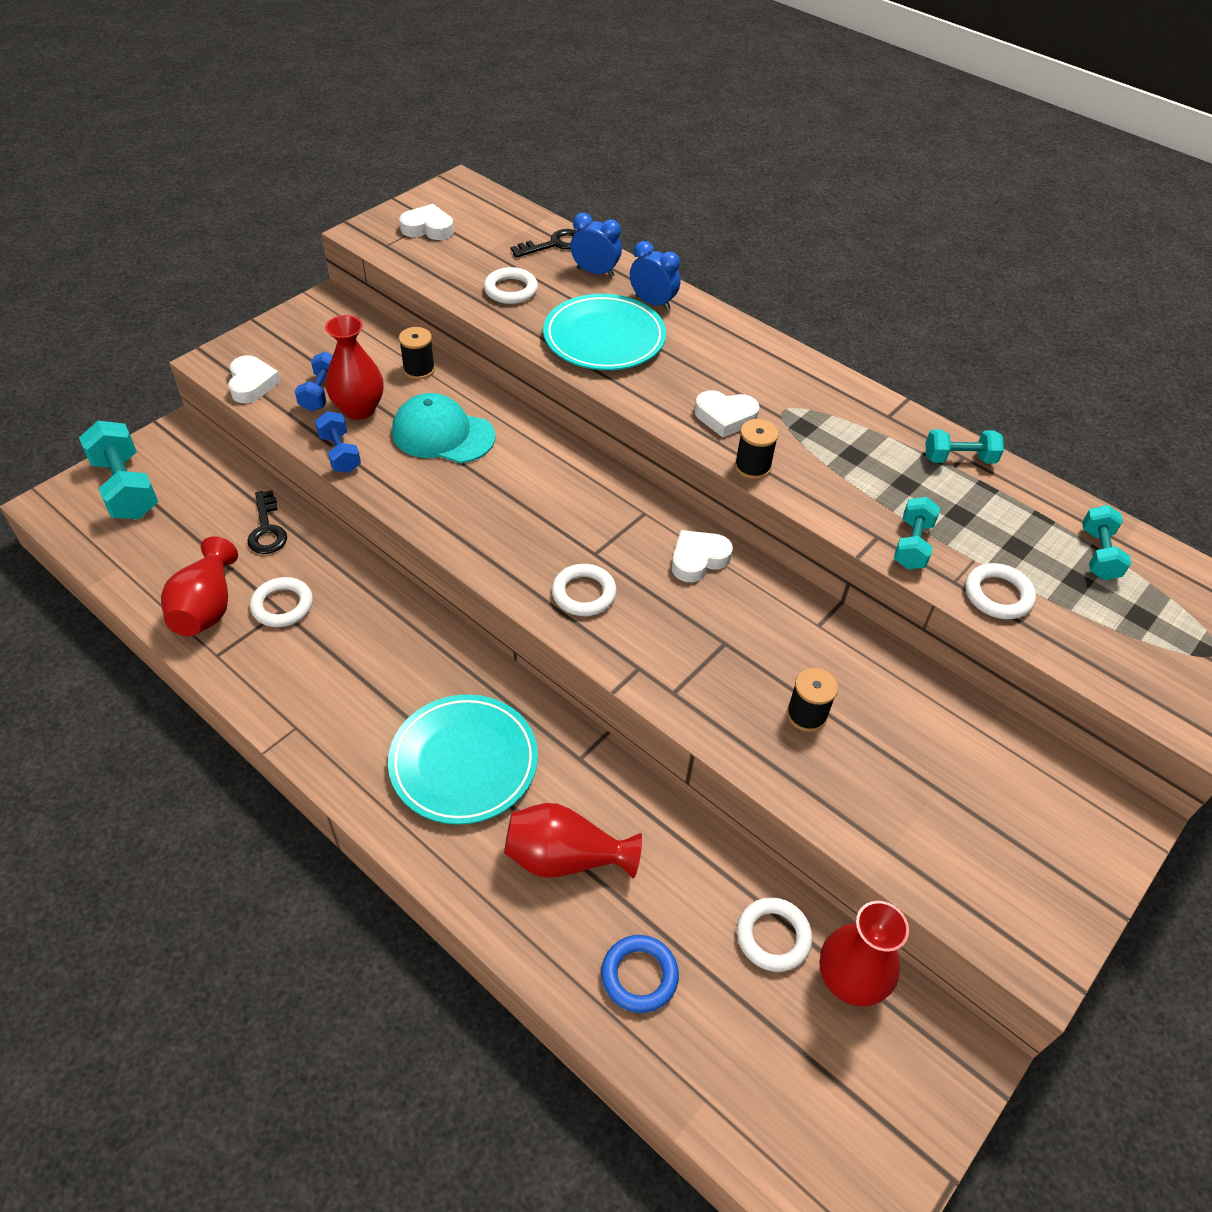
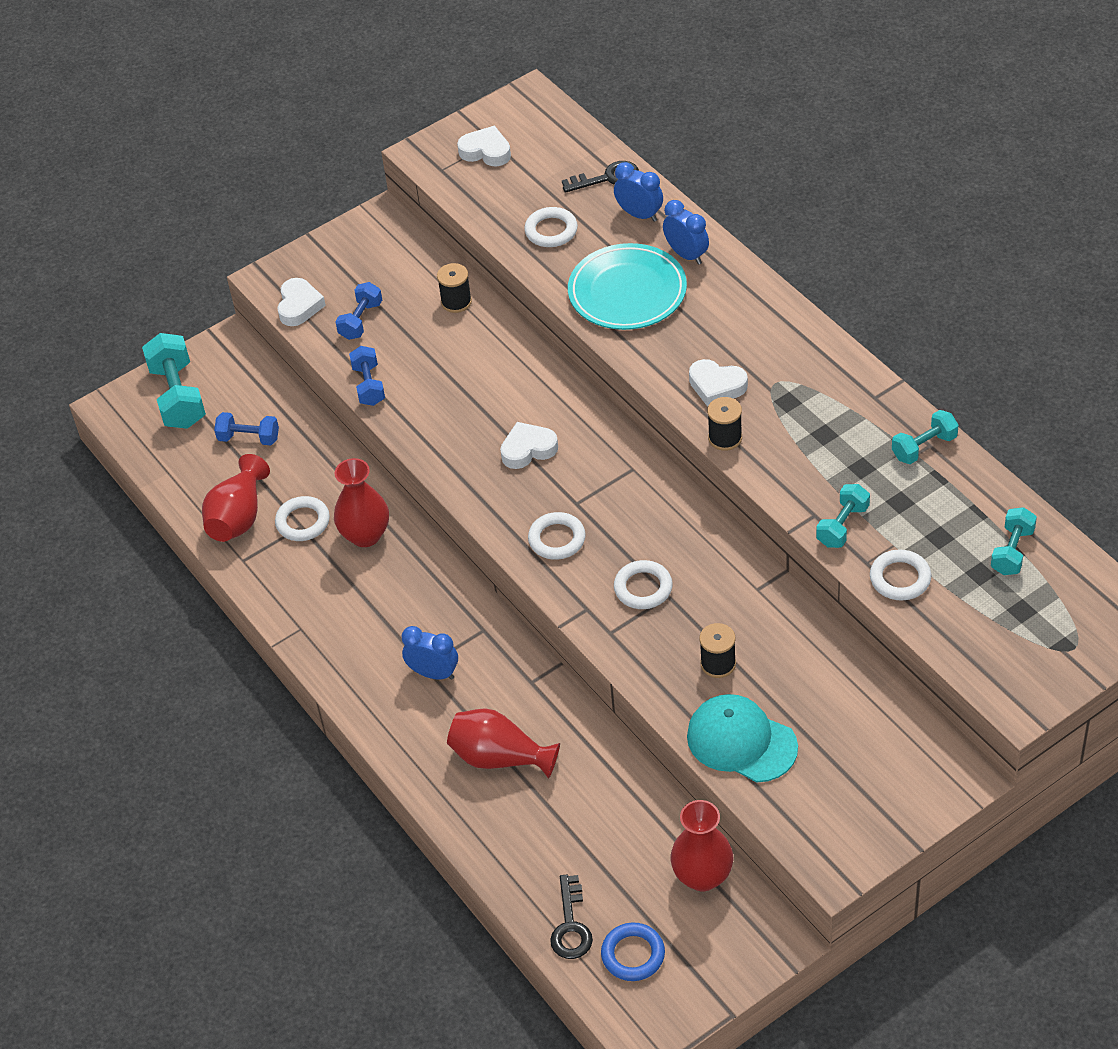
camera: 20 degrees right, 0 degrees up
black key [247,490,287,554] -> black key moved to [550,874,593,959]
red vase [325,315,384,420] -> red vase moved to [334,458,389,547]
turquoise plate [388,694,538,825] -> blue clock [401,626,458,680]
turquoise cap [392,393,495,463] -> turquoise cap moved to [687,694,798,782]
blue ring [601,935,679,1013] -> blue ring moved to [601,922,665,981]
white heart [672,530,733,582] -> white heart moved to [500,422,558,469]
white ring [737,897,812,972] -> white ring moved to [614,560,673,609]
turquoise dumbbell [926,430,1004,464] -> turquoise dumbbell turned 45 degrees counterclockwise [892,410,958,464]
none -> blue dumbbell [214,412,279,445]

